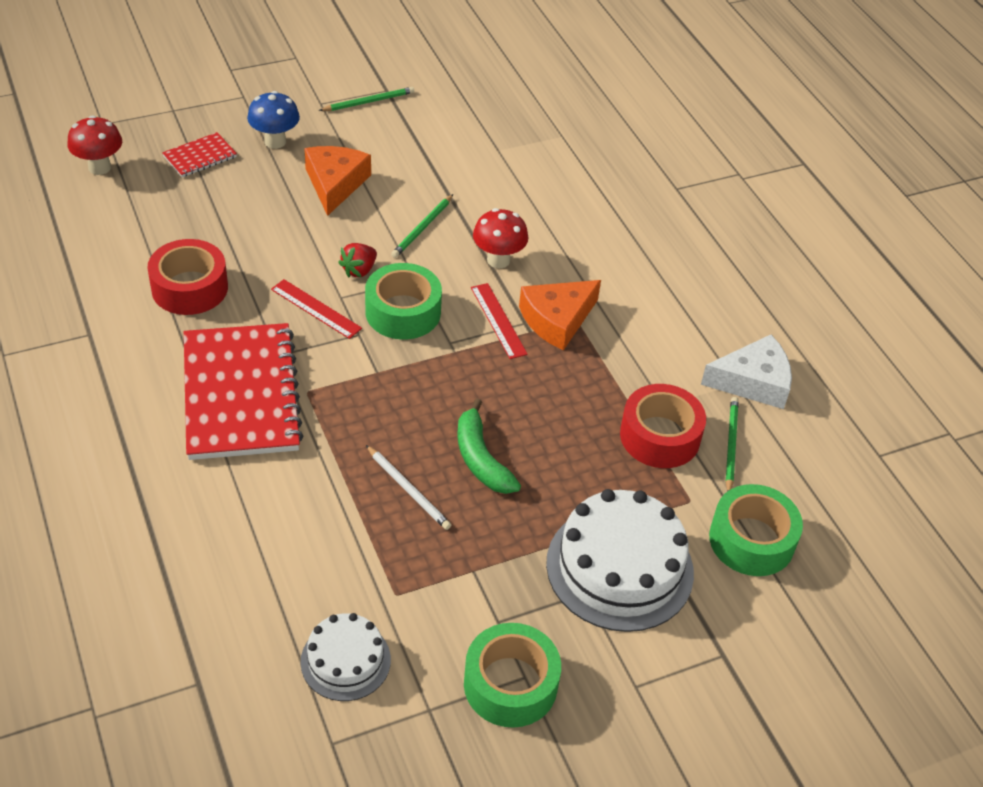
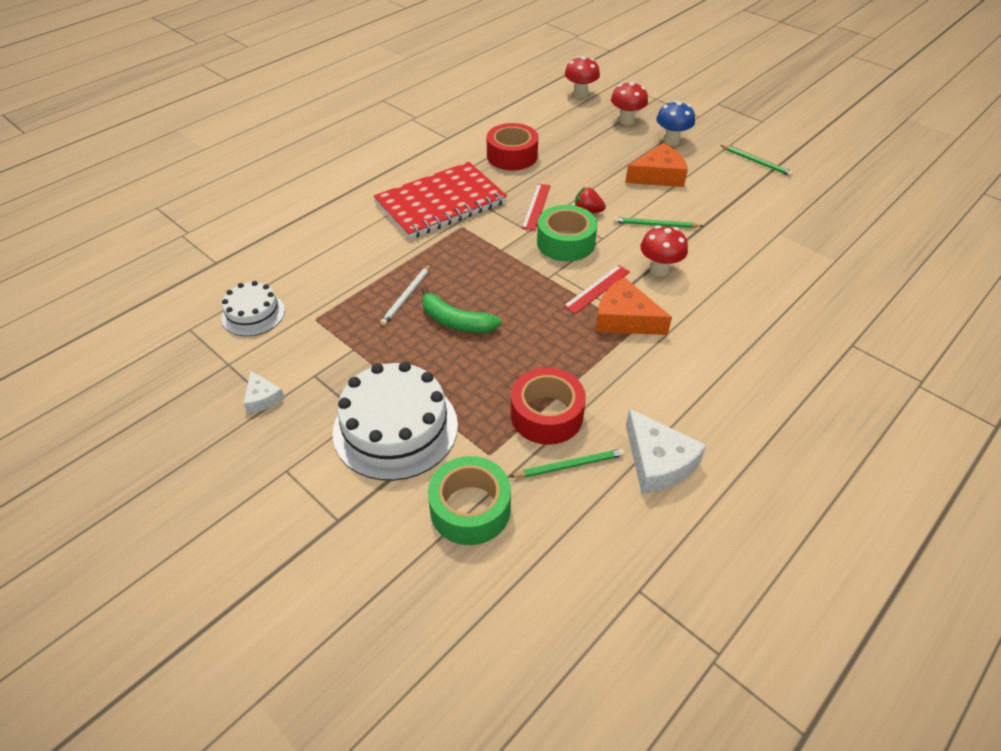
camera: 70 degrees right, 0 degrees up
red notebook [162,132,237,177] -> red mushroom [611,82,648,125]
green banana [457,399,521,494] -> green banana turned 105 degrees counterclockwise [421,286,502,333]
green tape [464,623,561,728] -> white cheese [244,371,285,413]

